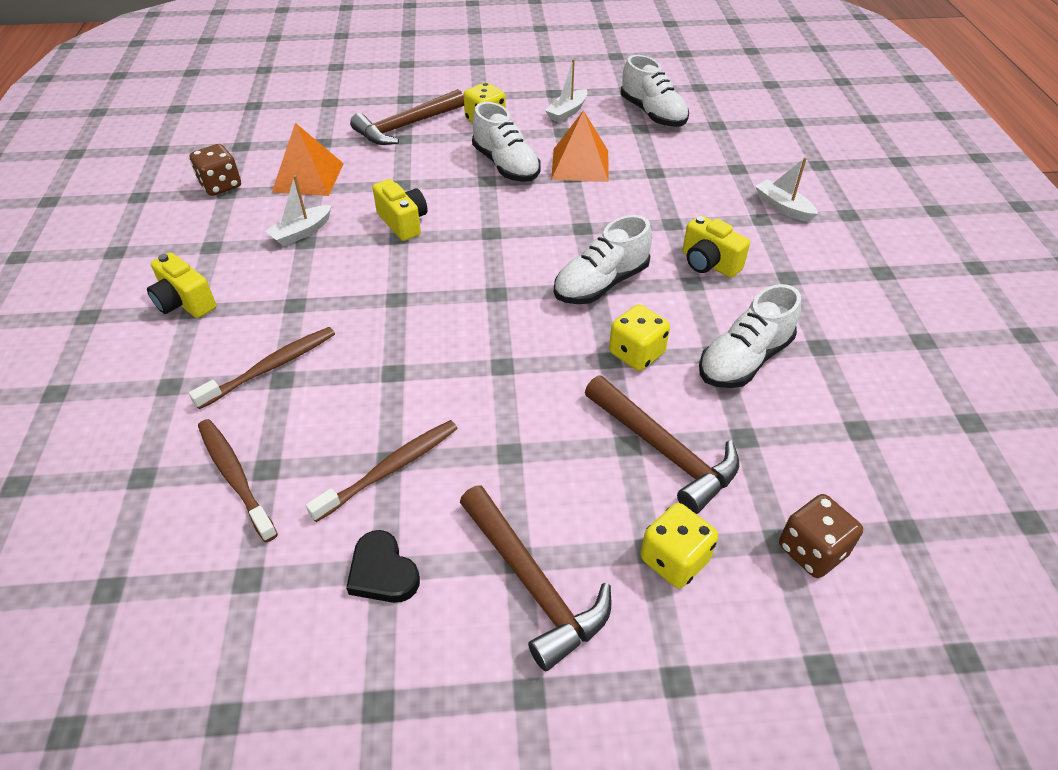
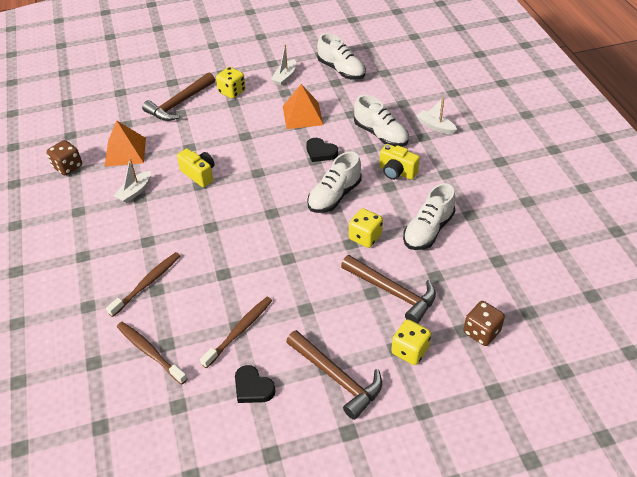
camera: 10 degrees left, 0 degrees up
yellow camera [147,252,216,318] -> none
white shoe [472,102,541,182] -> white shoe moved to [354,95,409,147]
none -> black heart [306,138,338,162]

